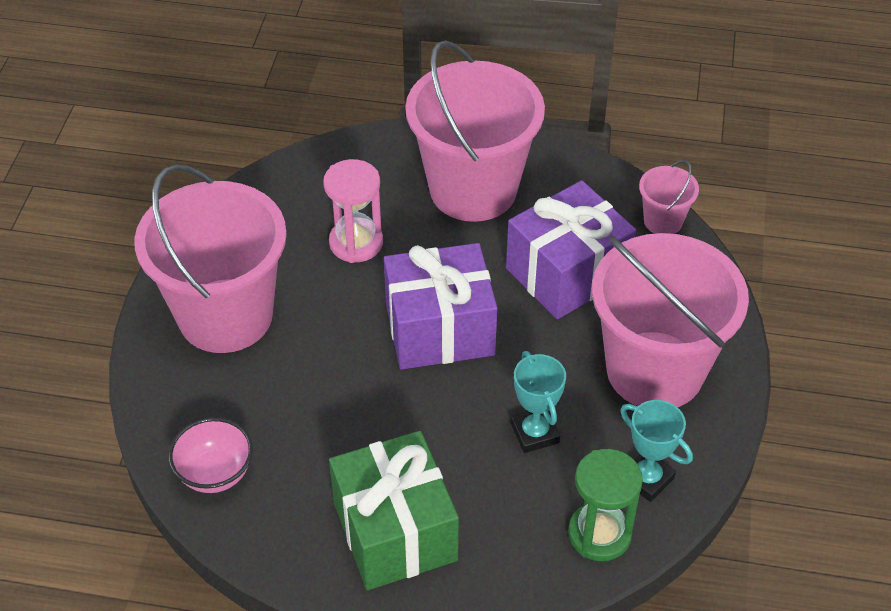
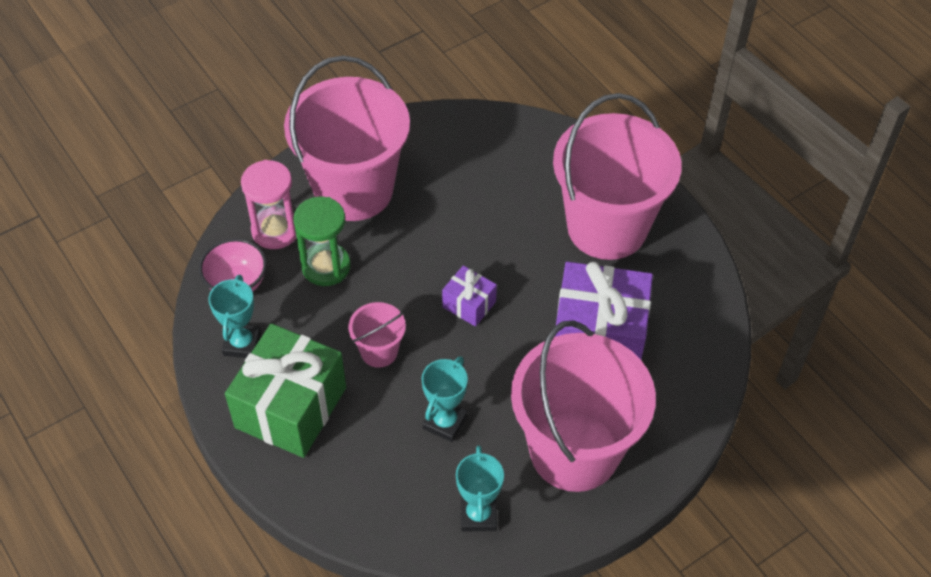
camera: 45 degrees right, 5 degrees up
pink hourglass [323,159,383,263] -> pink hourglass moved to [241,160,297,249]
purple gift [384,243,497,370] -> purple gift [442,266,497,327], size x0.48
green hourglass [568,449,643,561] -> green hourglass moved to [293,197,350,286]
pink bucket [639,160,699,234] -> pink bucket moved to [348,302,406,368]
none -> turquoise trophy [208,275,261,358]

